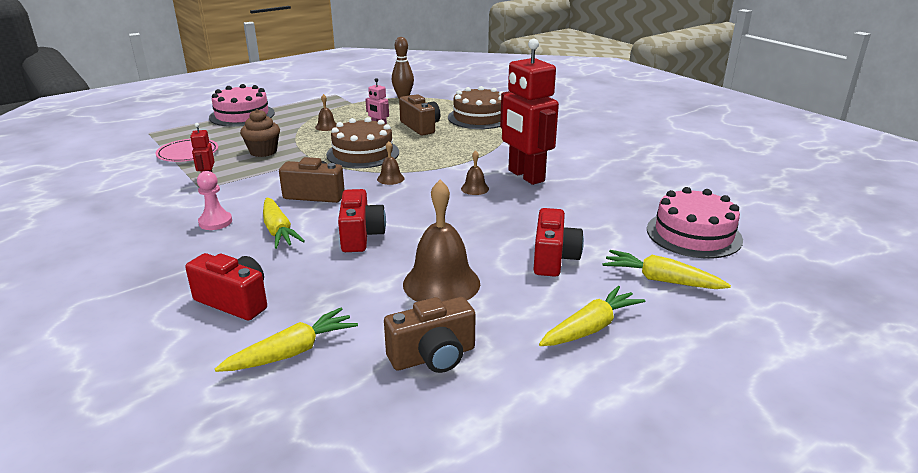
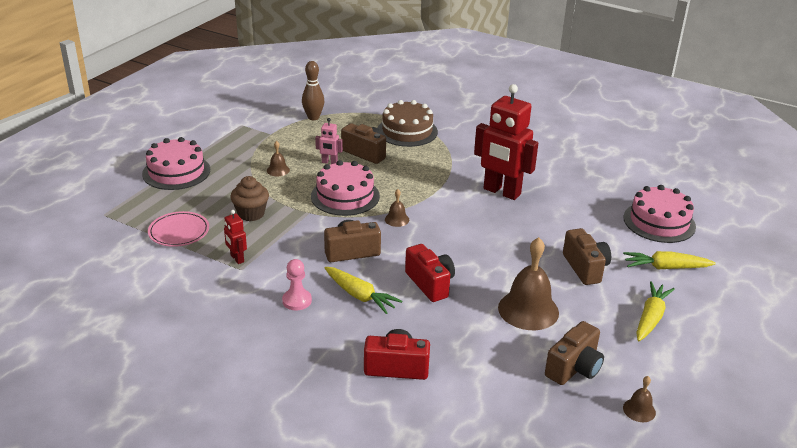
camera: 25 degrees left, 5 degrees up
yellow carrot [215,308,358,372] -> none
brown cake [326,117,399,168] -> pink cake [311,160,380,216]
brown bell [461,150,489,195] -> brown bell moved to [623,376,656,422]
red camera [533,208,584,277] -> brown camera [563,228,611,285]

